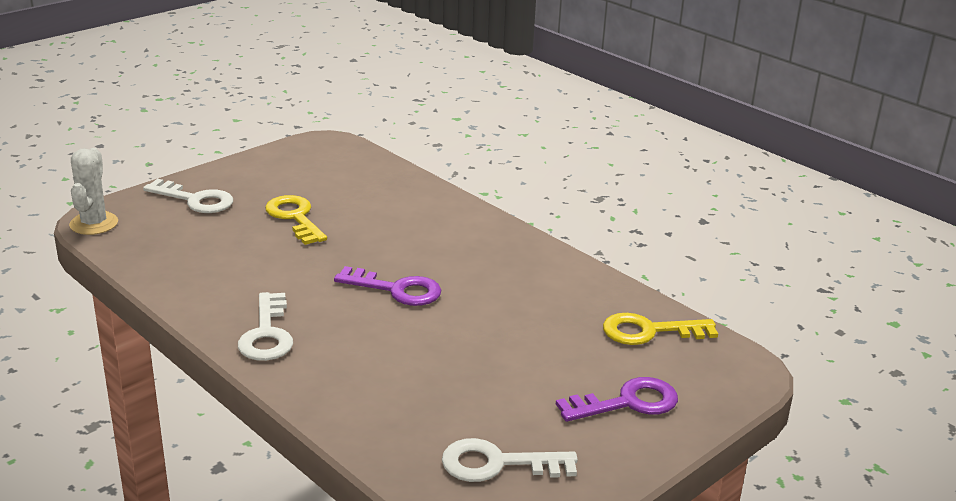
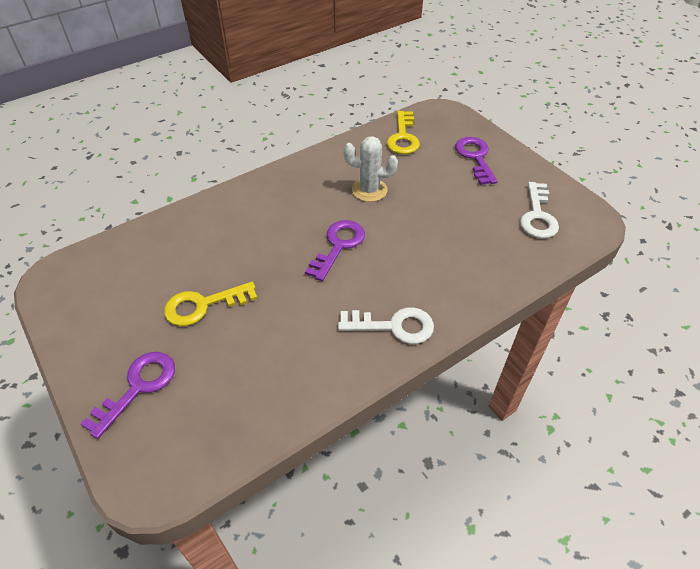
camera: 80 degrees left, 20 degrees up
white cactus [69,148,118,235] -> white cactus moved to [344,136,398,202]
white key [143,179,233,213] -> purple key [81,352,175,439]

